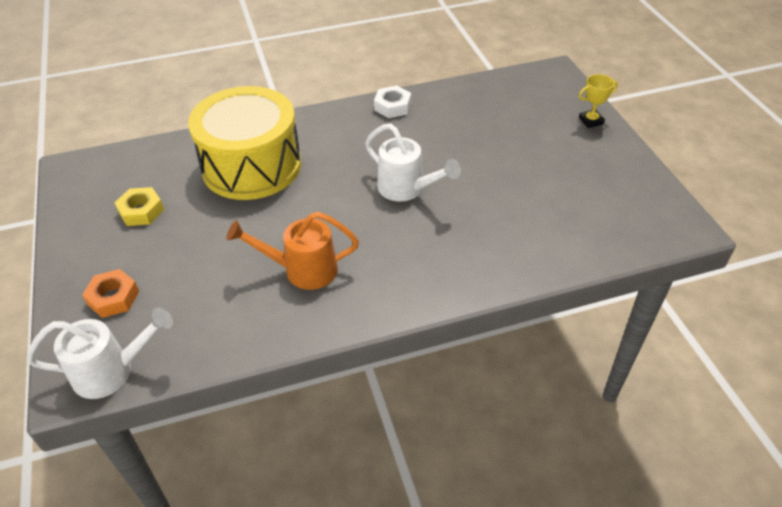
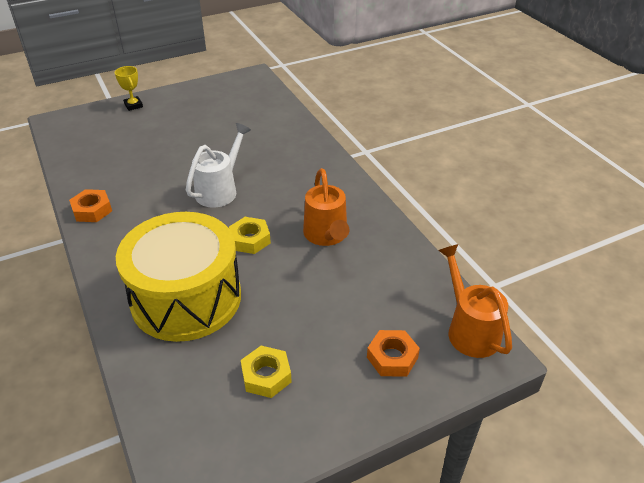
camera: 100 degrees left, 5 degrees down
white watering can [26,308,173,399] -> orange watering can [438,244,512,358]
white nut [374,86,411,118] -> orange nut [69,189,112,222]
none -> yellow nut [229,217,271,254]

